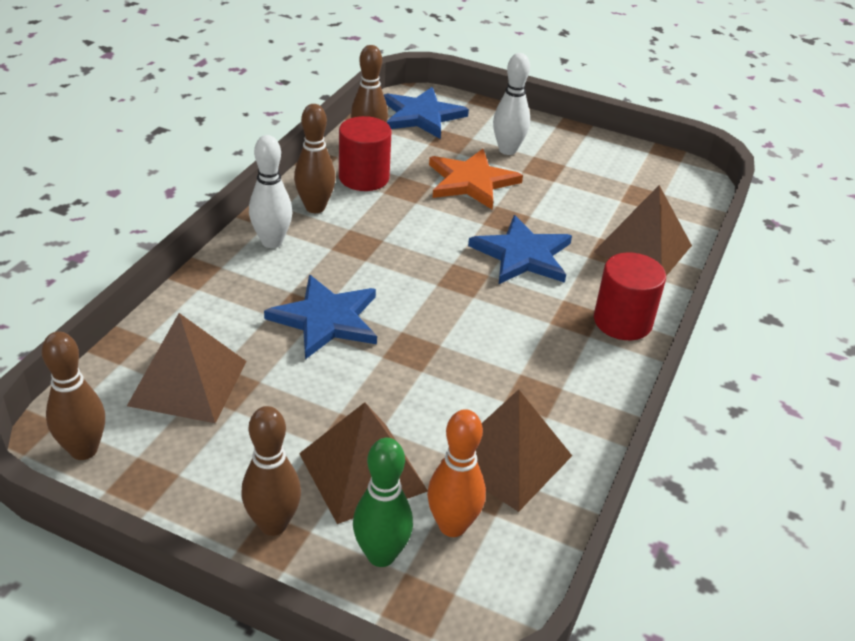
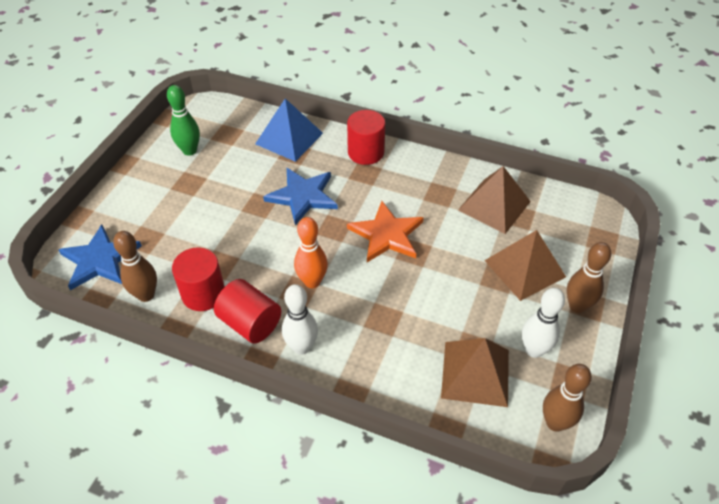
camera: 90 degrees left, 10 degrees up
blue star [264,275,377,359] -> none
brown bowling pin [294,104,336,213] -> red cylinder [214,279,281,343]
green bowling pin [353,438,413,567] -> green bowling pin moved to [167,85,200,156]
orange bowling pin [427,409,486,537] -> orange bowling pin moved to [294,217,328,288]
orange star [429,149,523,209] -> orange star moved to [347,201,424,262]
white bowling pin [493,53,530,155] -> white bowling pin moved to [522,288,565,358]
brown pyramid [594,185,692,276] -> blue pyramid [255,98,323,162]

